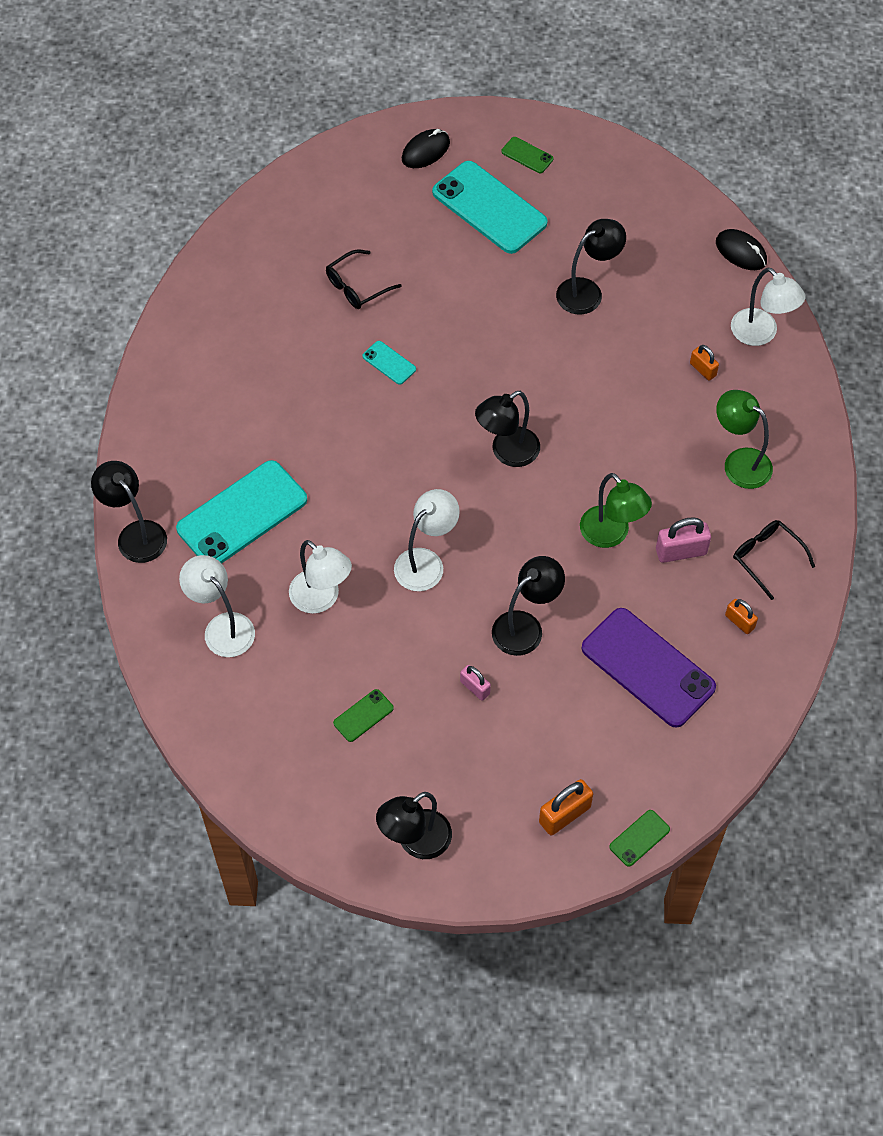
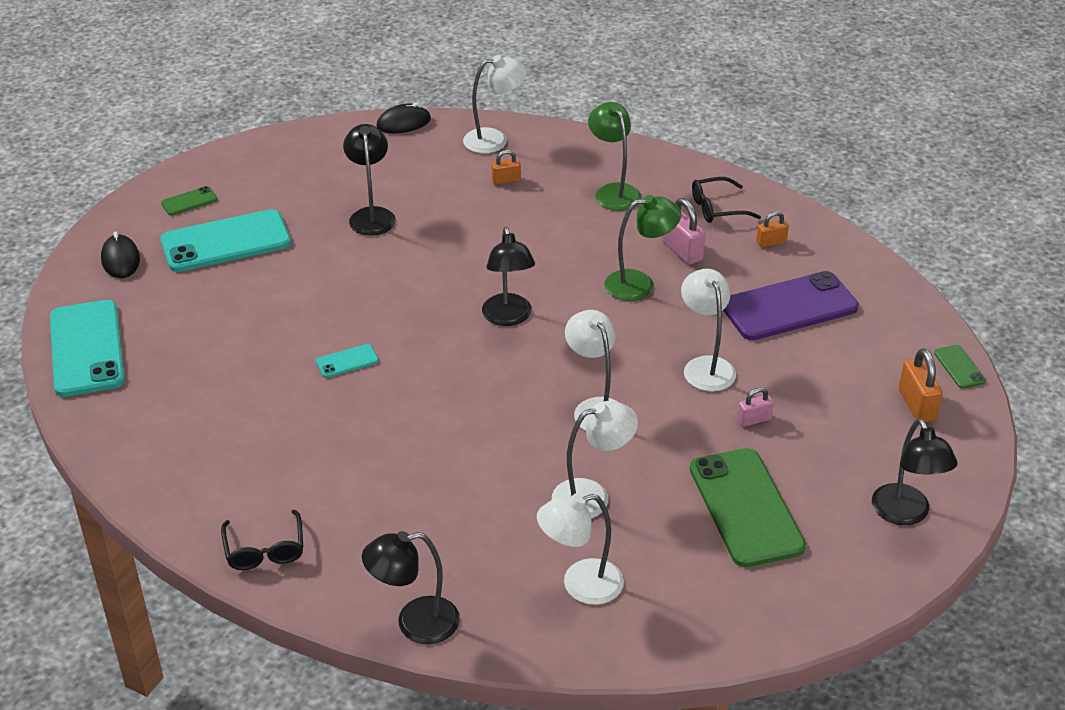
camera: 65 degrees left, 20 degrees down
turquoise phone [176,460,307,563] -> turquoise phone moved to [50,300,125,397]
black glasses [326,249,402,309] -> black glasses moved to [221,509,303,570]
green phone [333,689,394,742] -> green phone [690,448,806,567], size x2.27
black lamp [492,556,565,656] -> white lamp [681,269,736,391]
pink padlock [656,517,711,563] -> pink padlock turned 45 degrees counterclockwise [662,198,705,265]
green lamp [716,390,773,489] -> green lamp turned 90 degrees clockwise [588,102,641,211]

